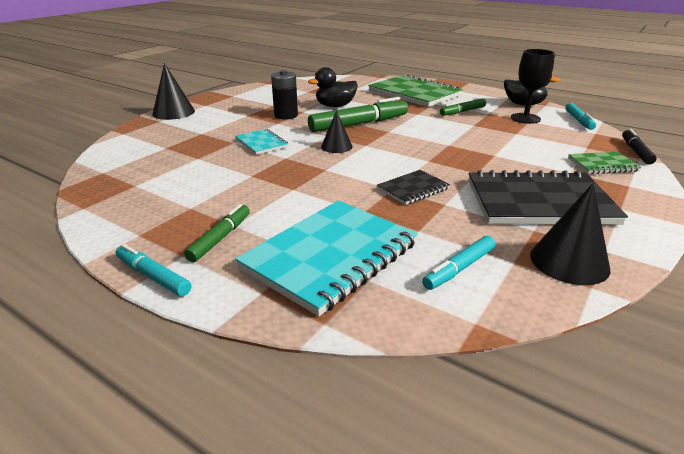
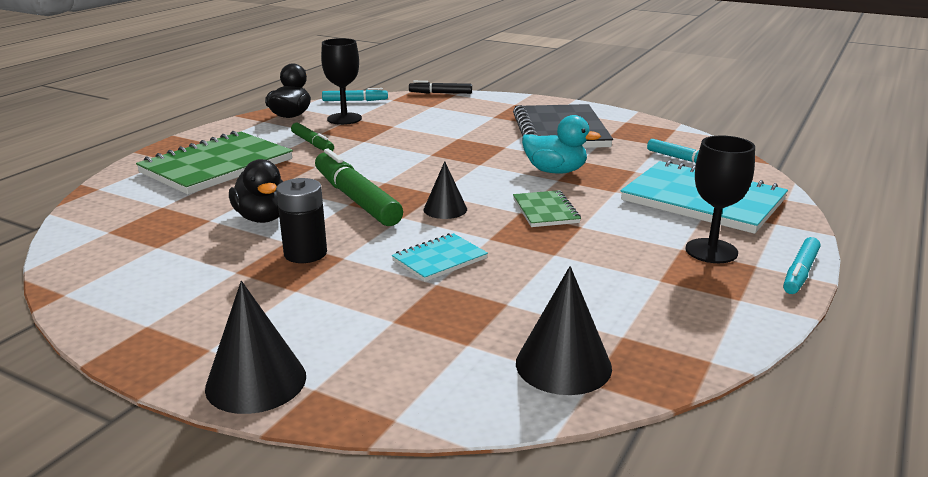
camera: 95 degrees left, 5 degrees down
green marker [184,204,250,262] -> black goblet [686,135,755,263]
black notebook [377,170,450,205] -> turquoise duck [522,115,601,174]
black cone [530,183,610,285] -> black cone moved to [516,266,612,395]
green notebook [568,152,642,174] -> green notebook moved to [513,190,581,227]

